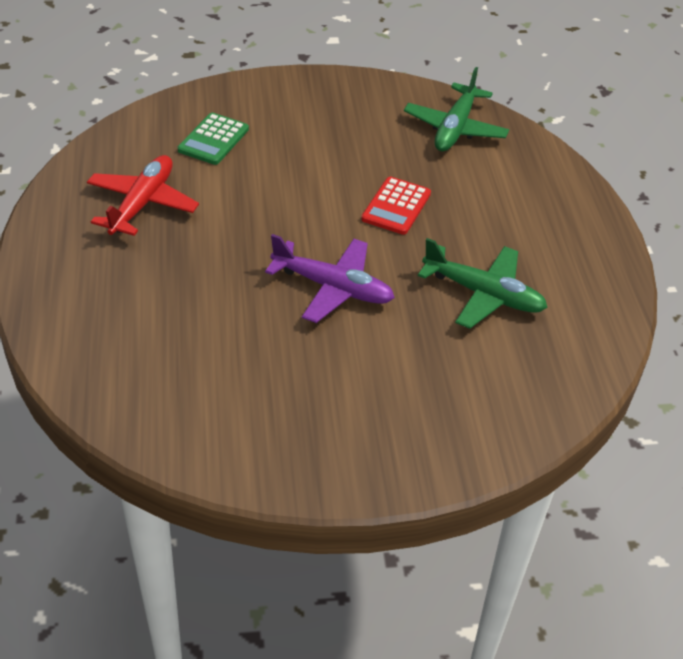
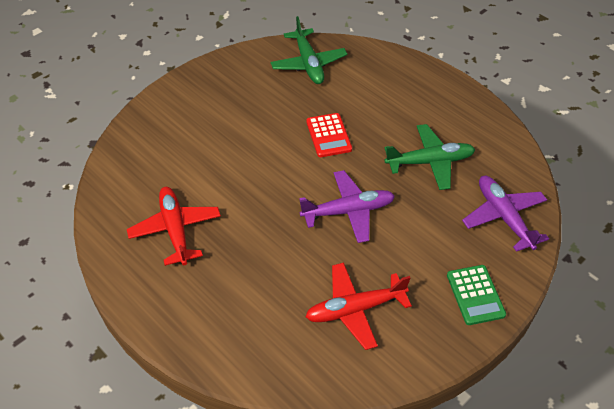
camera: 35 degrees left, 5 degrees up
green calculator [178,113,249,165] -> green calculator moved to [447,265,506,325]
none -> red plane [306,263,412,350]
none -> purple plane [462,176,549,252]

